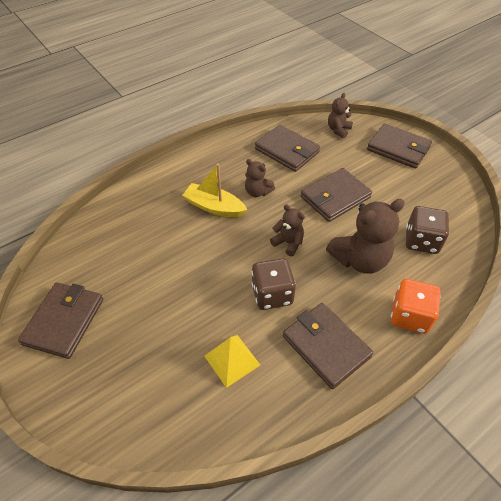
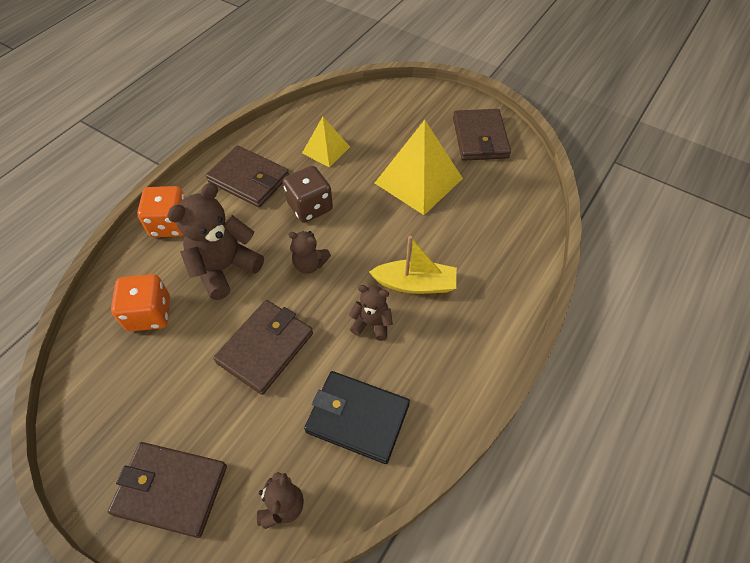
camera: 160 degrees right, 5 degrees up
brown wallet [255,125,320,172] -> black wallet [304,371,410,464]
brown dice [406,206,449,254] -> orange dice [111,274,170,331]
none -> yellow pyramid [375,120,463,215]

